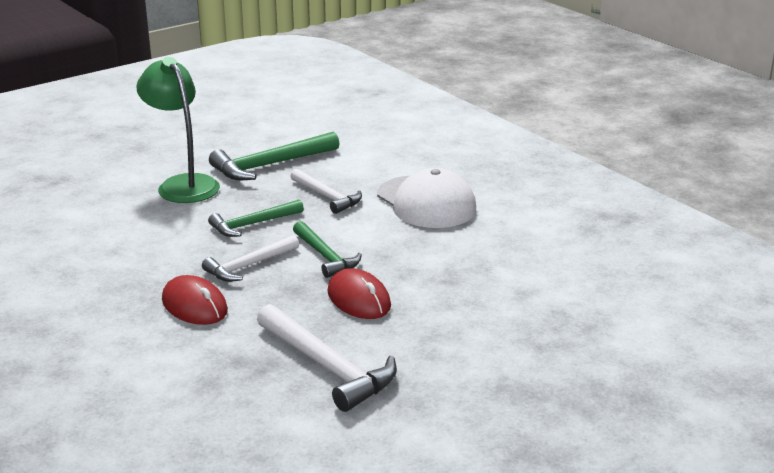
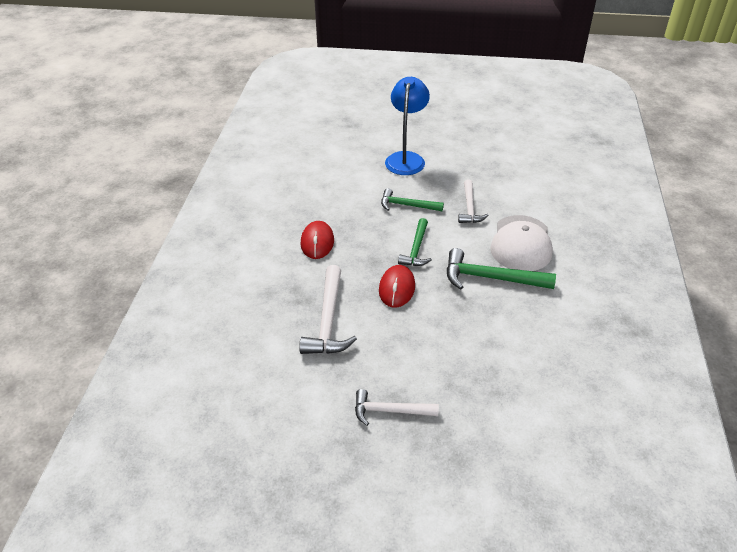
camera: 45 degrees right, 15 degrees up
green lamp [136,57,220,203] -> blue lamp [385,77,430,175]
white hammer [202,235,299,282] -> white hammer moved to [355,389,439,426]
green hammer [209,132,339,180] -> green hammer moved to [447,248,556,290]

